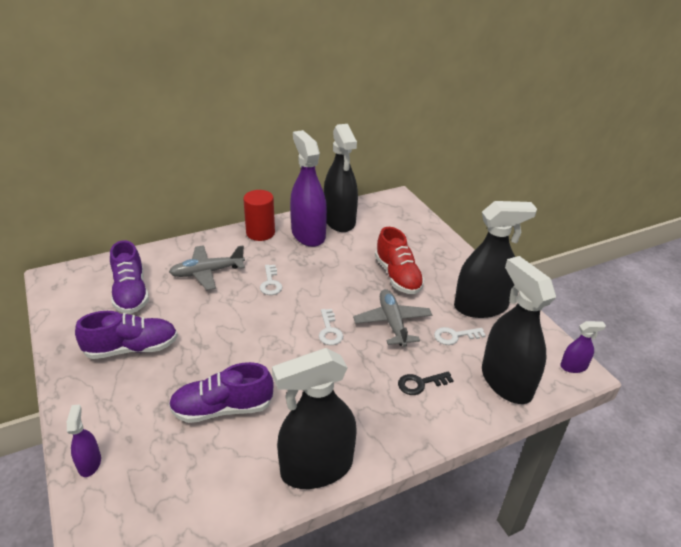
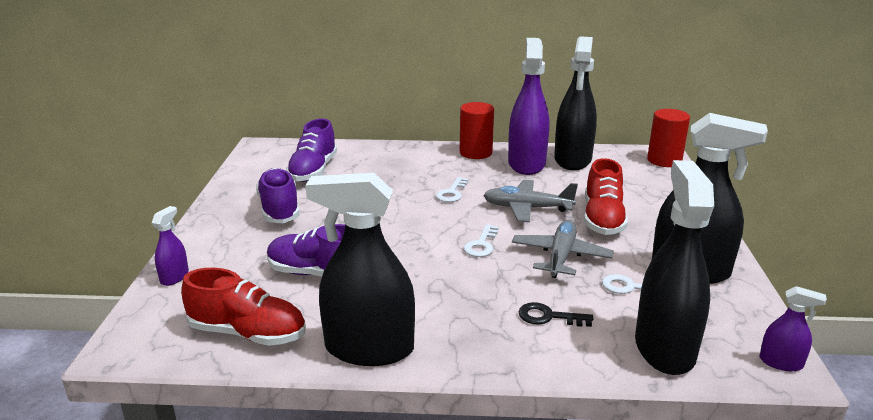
camera: 30 degrees right, 10 degrees down
purple shoe [75,311,178,359] -> purple shoe turned 120 degrees counterclockwise [256,168,300,223]
grey plane [169,245,245,290] -> grey plane moved to [483,180,578,222]
none -> red shoe [181,268,306,346]
none -> red cylinder [647,109,690,167]

